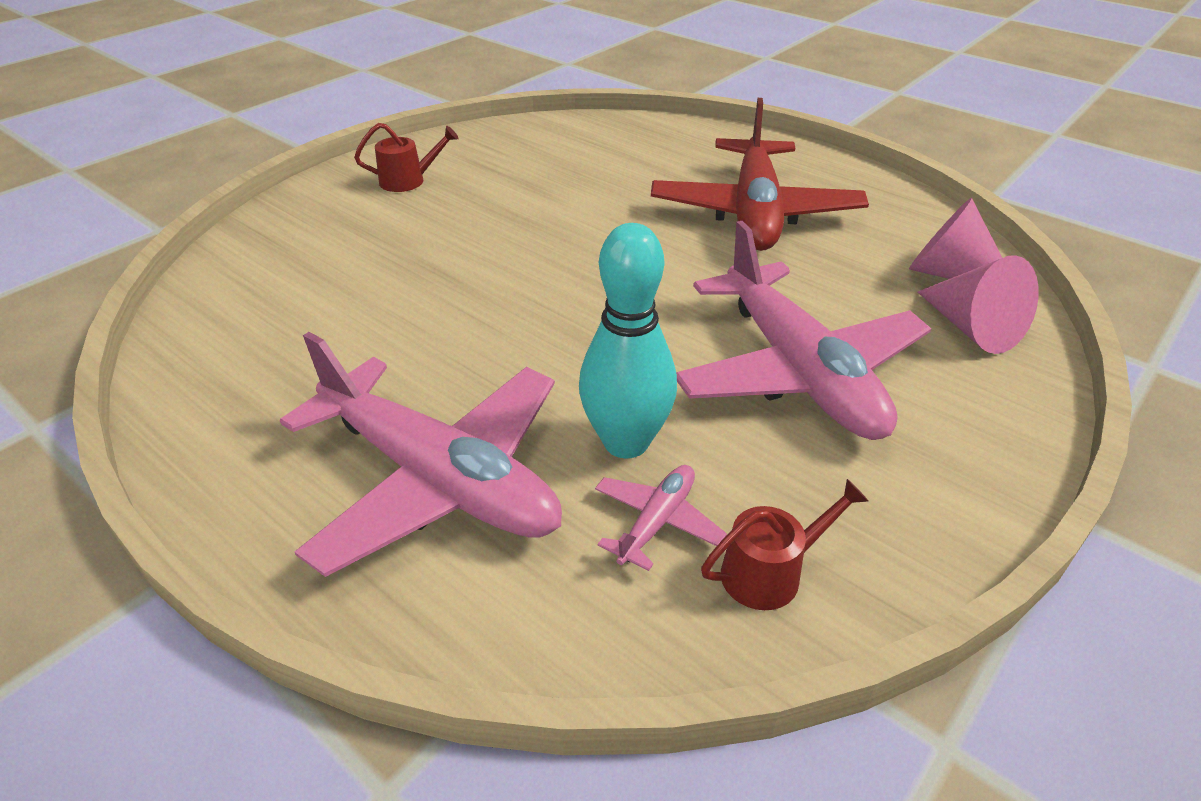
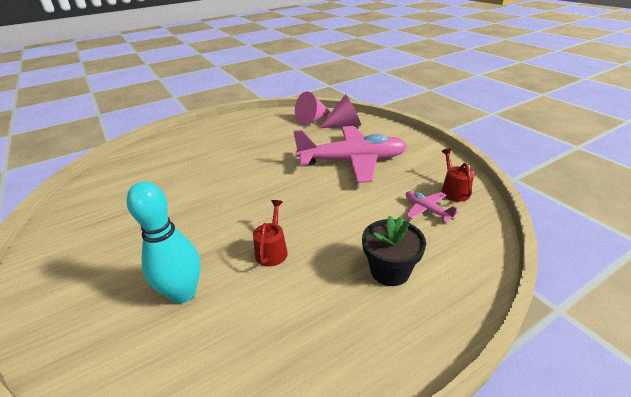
camera: 70 degrees left, 5 degrees down
pink plane [280,332,562,577] -> black flower pot [362,216,426,286]
red watering can [354,123,459,192] -> red watering can moved to [253,200,288,266]
turquoise bowling pin [579,223,677,458] -> turquoise bowling pin moved to [127,181,201,303]
red plane [651,98,869,251] -> none

